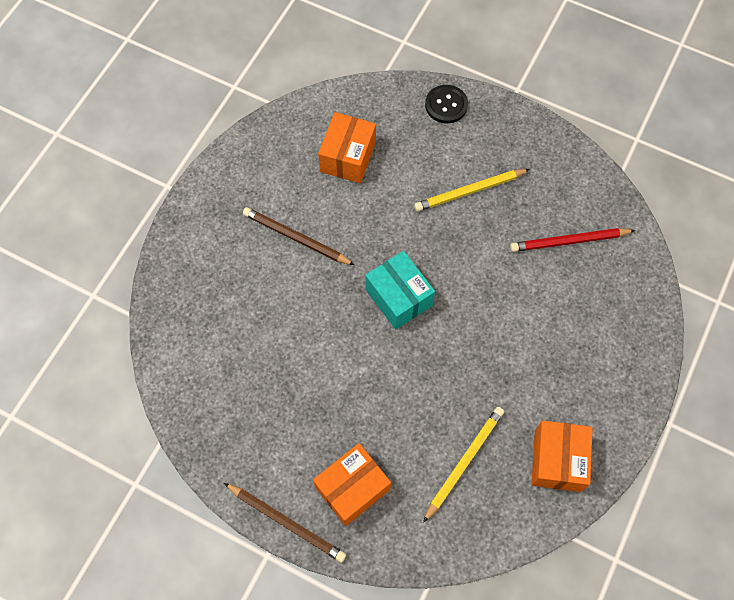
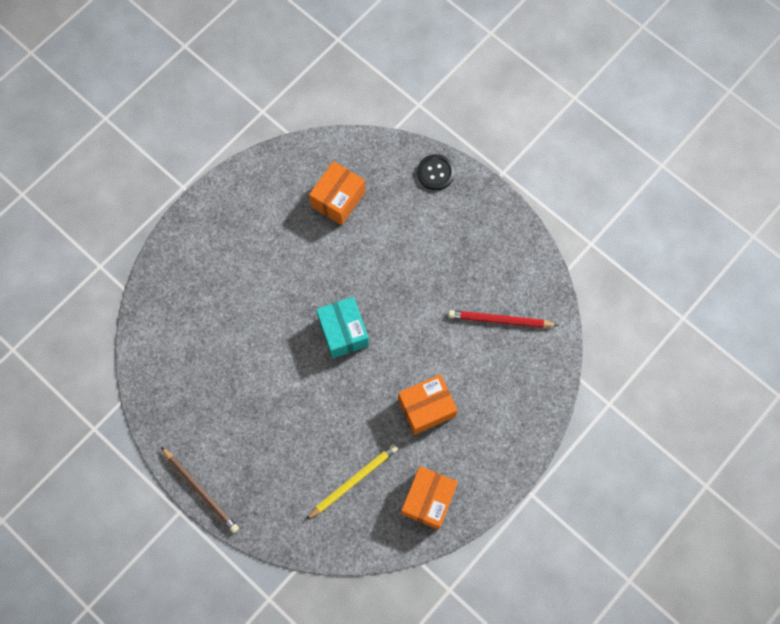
camera: 15 degrees right, 5 degrees up
brown pencil [243,207,354,265] -> none
orange box [313,443,391,526] -> orange box moved to [398,374,458,435]
yellow pencil [414,169,530,211] -> none

